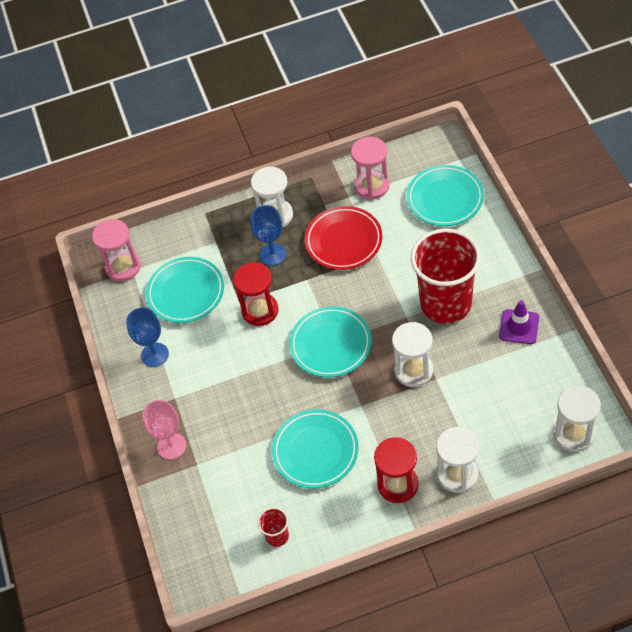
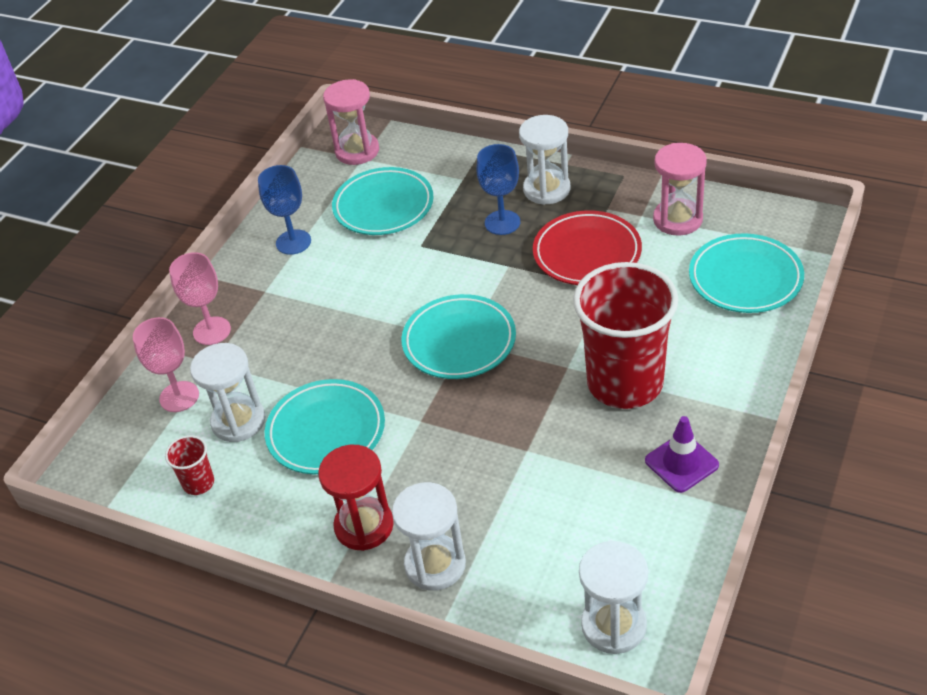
camera: 40 degrees right, 10 degrees down
red hourglass [233,262,278,326] -> none
white hourglass [392,322,433,387] -> white hourglass moved to [190,343,265,442]
none -> pink goblet [133,317,199,412]

